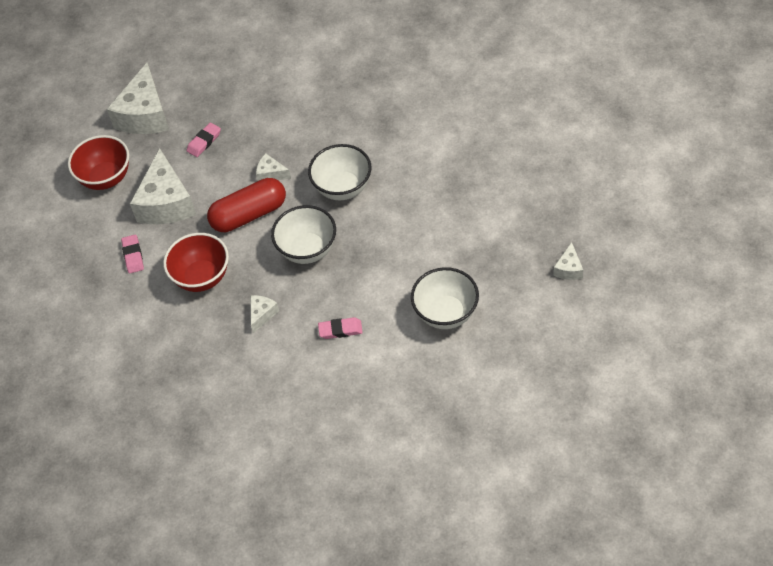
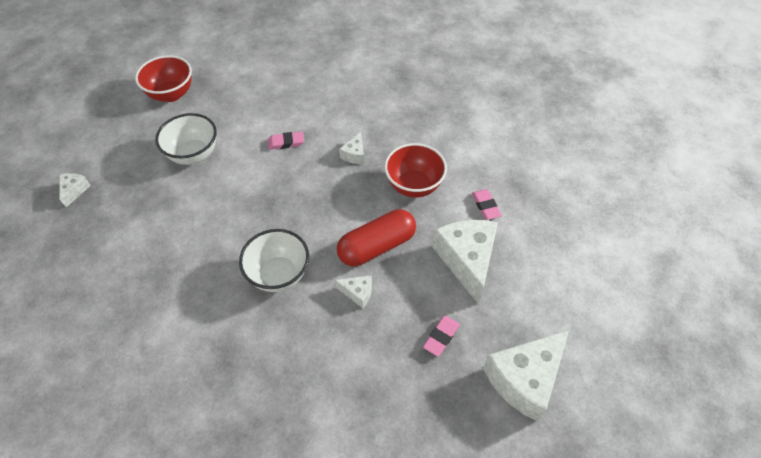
camera: 170 degrees right, 0 degrees up
red bowl [68,135,129,190] -> red bowl moved to [135,55,192,102]
white cheese [107,62,169,134] -> white cheese turned 135 degrees counterclockwise [483,330,569,422]
white bowl [271,205,336,264] -> none

